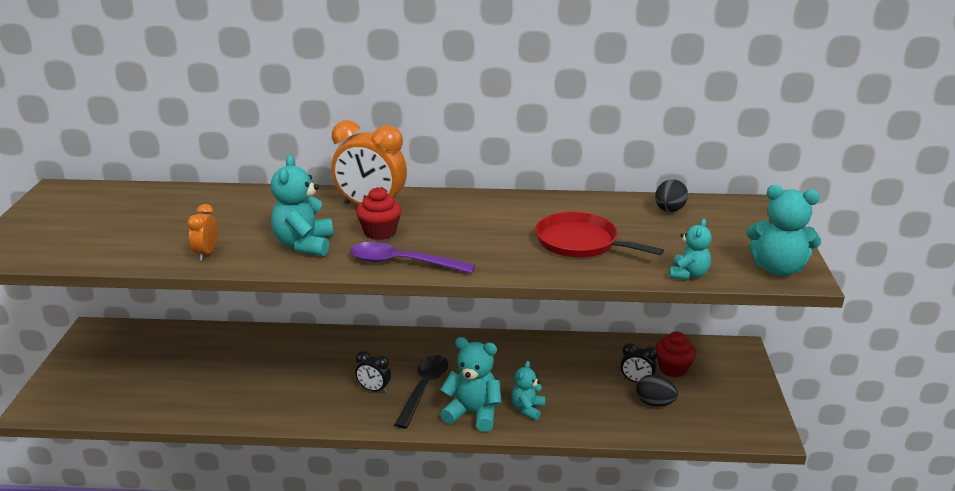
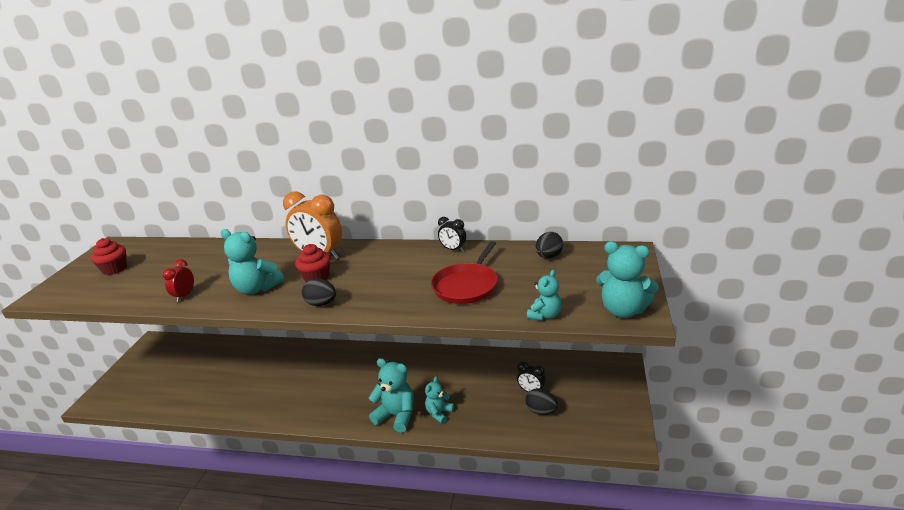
camera: 10 degrees right, 0 degrees up
orange clock [187,204,218,261] -> red clock [163,259,194,302]
turquoise teddy bear [271,155,333,256] -> turquoise teddy bear turned 75 degrees counterclockwise [221,229,284,294]
purple spoon [350,242,475,274] -> black egg [302,279,336,306]
black clock [355,351,391,393] -> black clock moved to [438,217,466,251]
black spoon [394,355,448,429] -> none
red pan [535,211,664,257] -> red pan turned 105 degrees counterclockwise [431,241,498,304]
red cupcake [655,331,696,377] -> red cupcake moved to [90,238,127,275]

